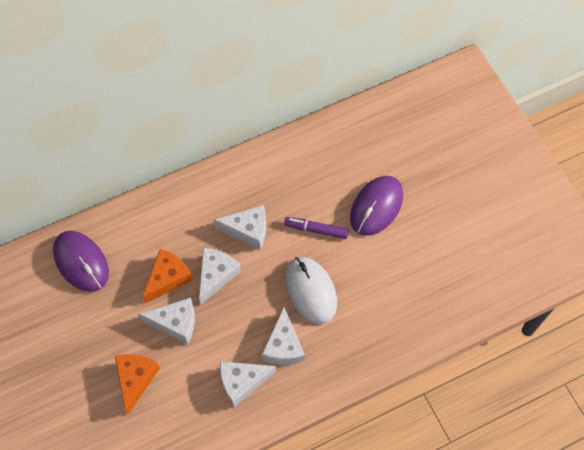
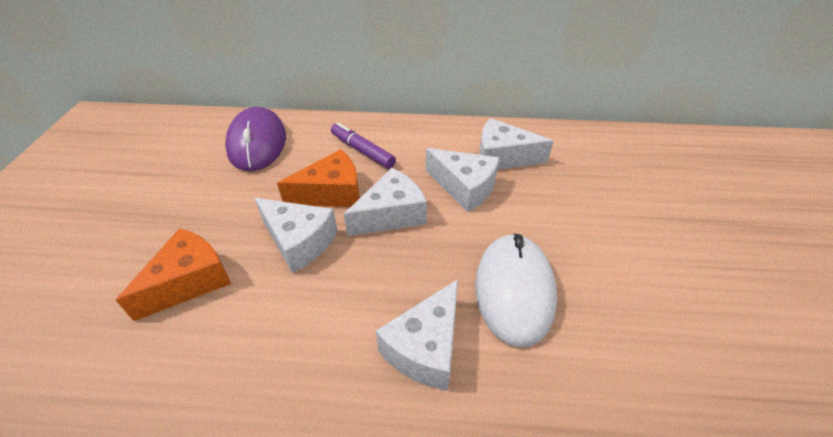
camera: 30 degrees right, 20 degrees down
white cheese [220,361,276,407] -> white cheese moved to [479,118,554,170]
purple marker [284,217,349,239] -> purple marker moved to [331,122,396,169]
purple mouse [350,176,403,236] -> none

